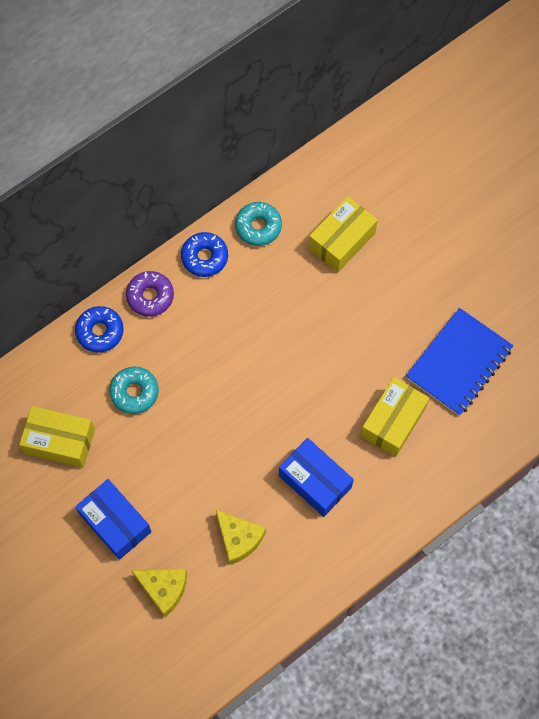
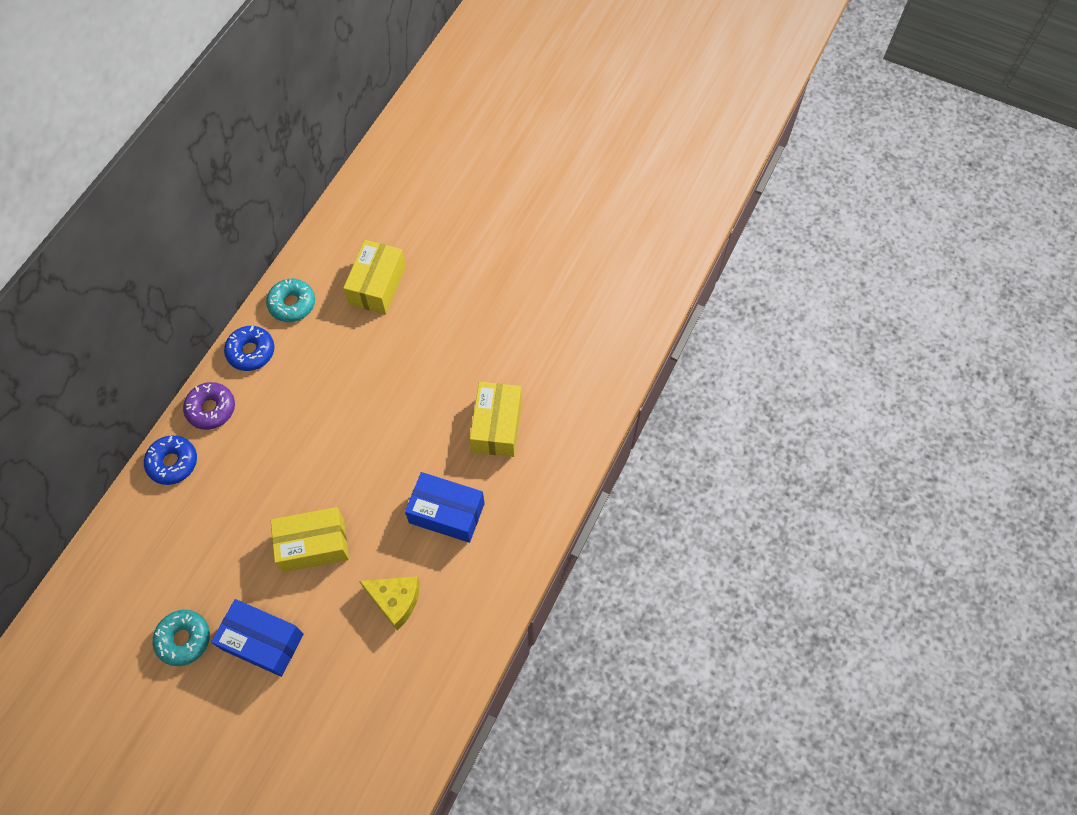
camera: 25 degrees left, 5 degrees down
yellow box [19,406,95,468] -> yellow box moved to [271,507,349,572]
turquoise donut [109,367,159,414] -> turquoise donut moved to [153,610,210,666]
yellow cheese [132,569,187,617] -> none
blue notebook [406,308,513,416] -> none

